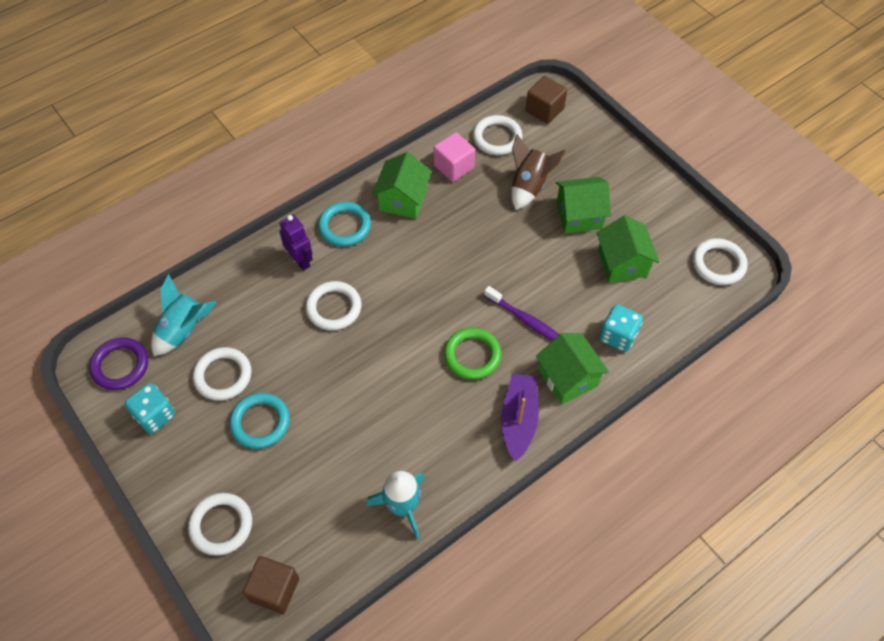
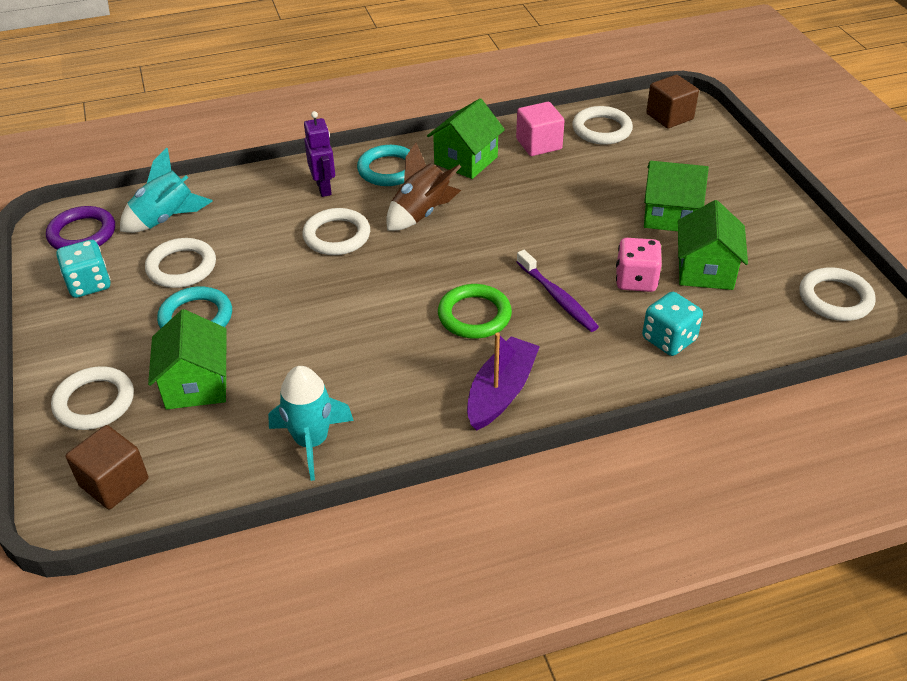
camera: 20 degrees right, 15 degrees down
brown rocket [511,134,566,210] -> brown rocket moved to [386,143,461,231]
green house [536,333,609,404] -> green house moved to [148,309,227,410]
none -> pink dice [616,238,662,292]

